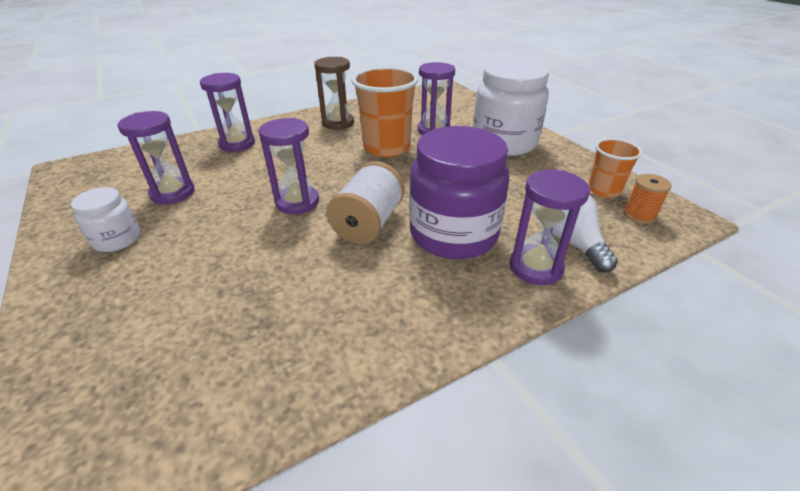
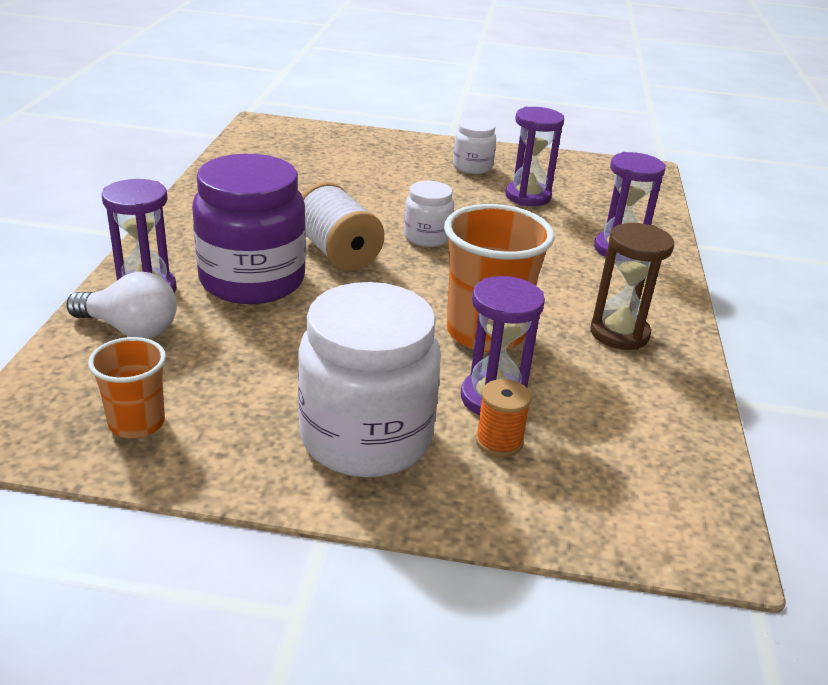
camera: 125 degrees right, 5 degrees down
purple hourglass [258,118,319,215] -> white jar [404,181,454,247]
orange spool [624,174,672,224] -> orange spool moved to [476,379,531,457]

